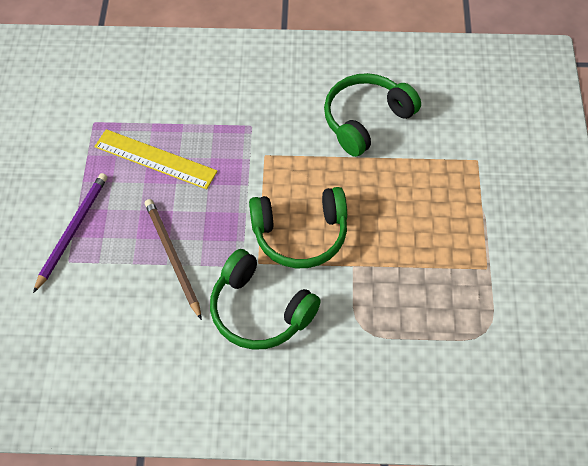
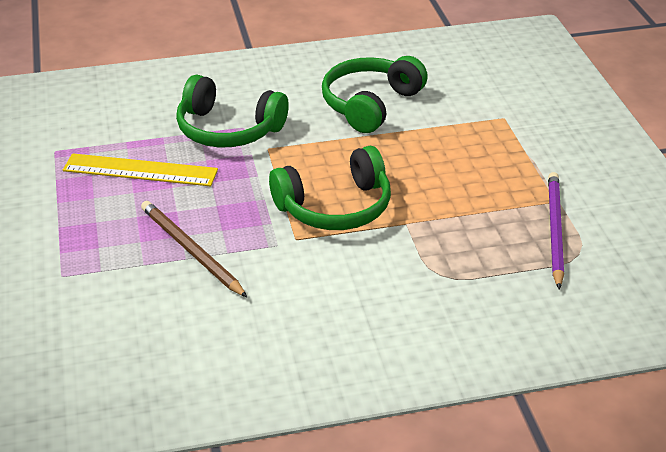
camera: 15 degrees left, 20 degrees down
purple pencil [33,173,107,293] -> purple pencil moved to [548,172,564,289]
green headphones [210,249,321,350] -> green headphones moved to [176,75,289,147]

